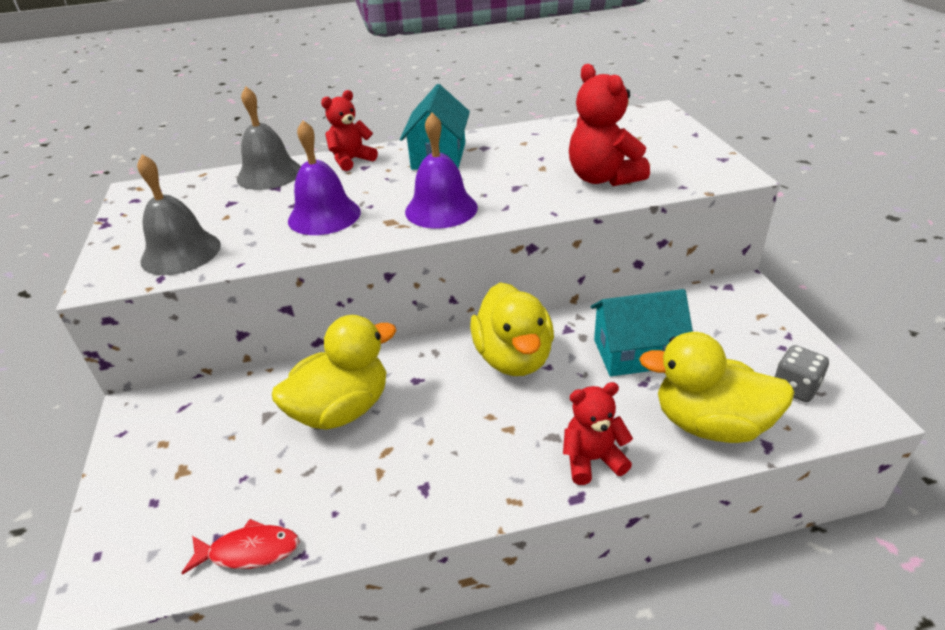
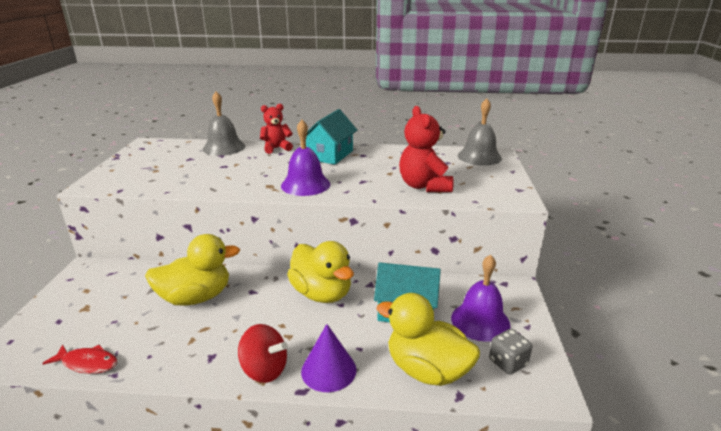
camera: 15 degrees right, 10 degrees down
grey bell [137,154,221,275] -> grey bell moved to [457,98,502,166]
purple bell [288,120,361,235] -> purple bell moved to [451,255,511,342]
yellow duck [470,282,554,376] -> yellow duck turned 45 degrees counterclockwise [287,241,354,303]
red teddy bear [563,382,633,485] -> purple cone [301,324,357,392]
none -> red spinning top [238,324,287,383]

